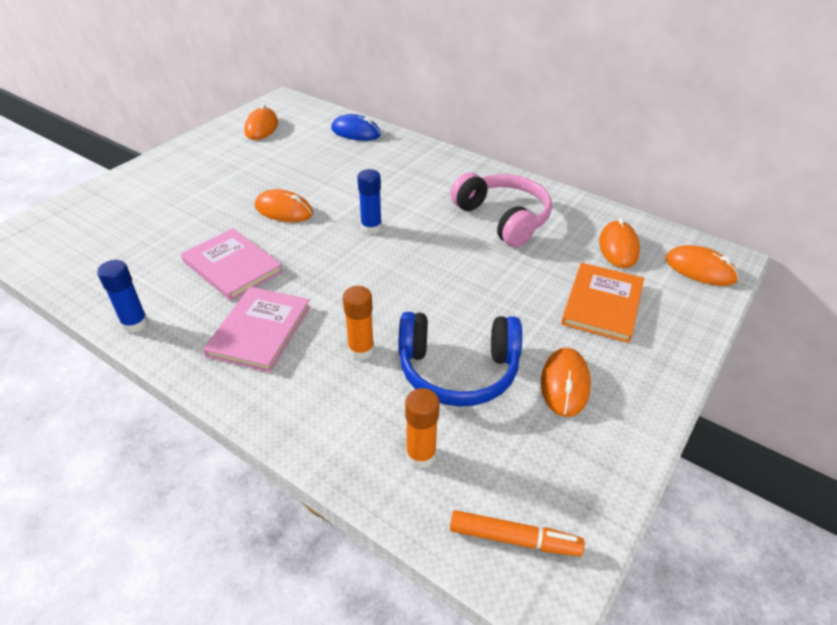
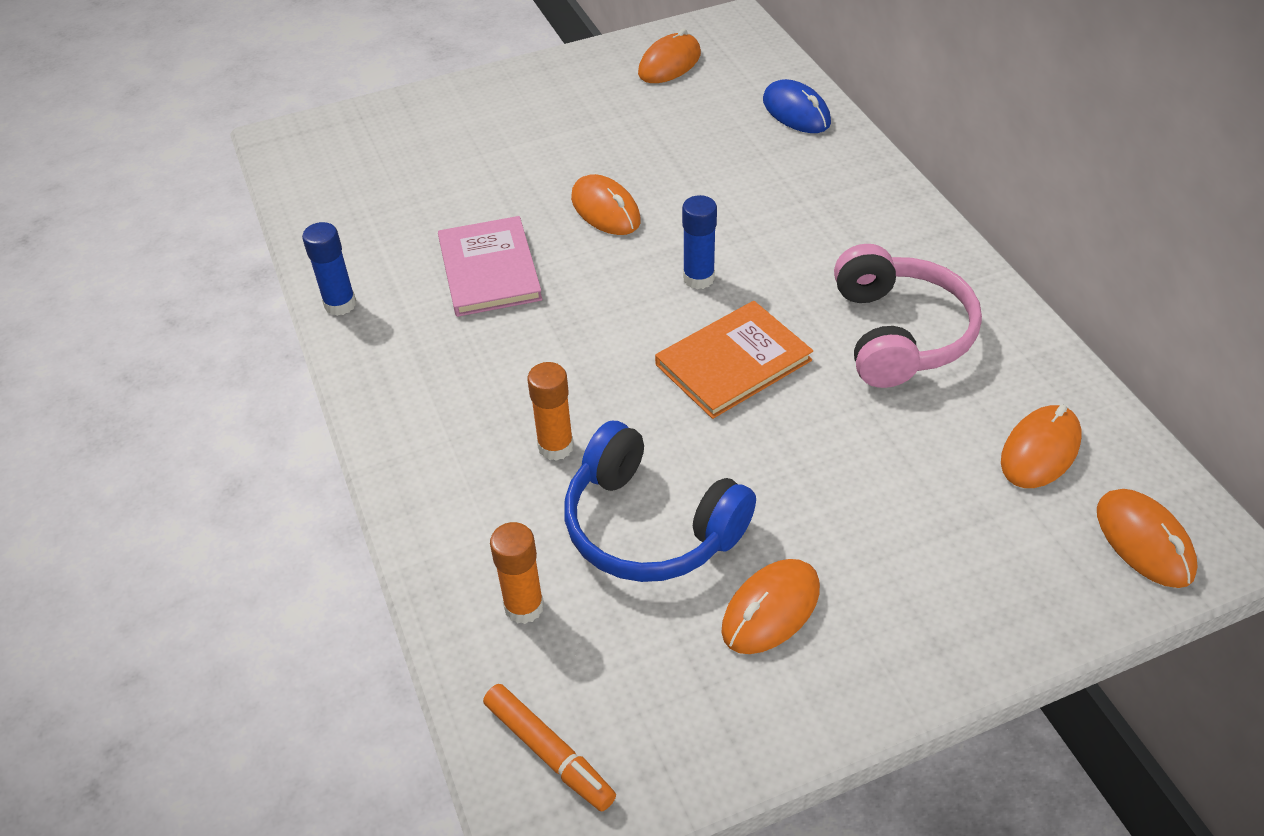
camera: 35 degrees right, 5 degrees up
pink book [203,287,311,372] -> none
orange book [561,263,644,343] -> orange book moved to [655,301,813,419]

